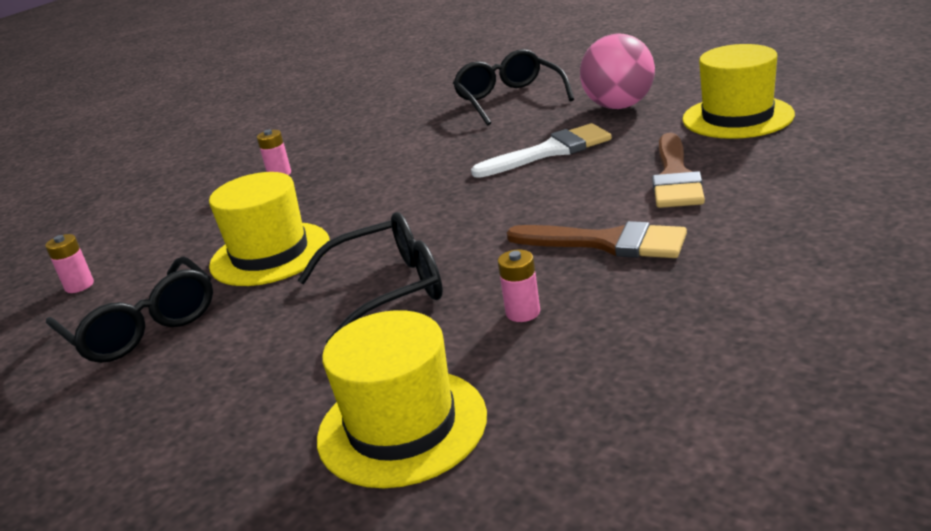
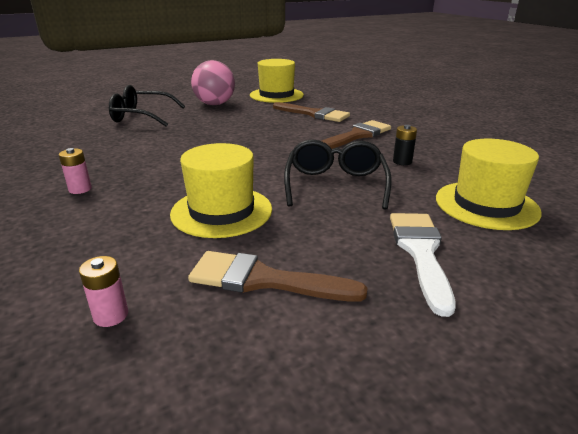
camera: 70 degrees left, 0 degrees up
black glasses [46,256,213,363] -> brown brush [188,251,368,302]
white brush [471,123,612,178] -> white brush moved to [390,213,456,317]
pink battery [498,249,540,322] -> black battery [393,125,417,165]

